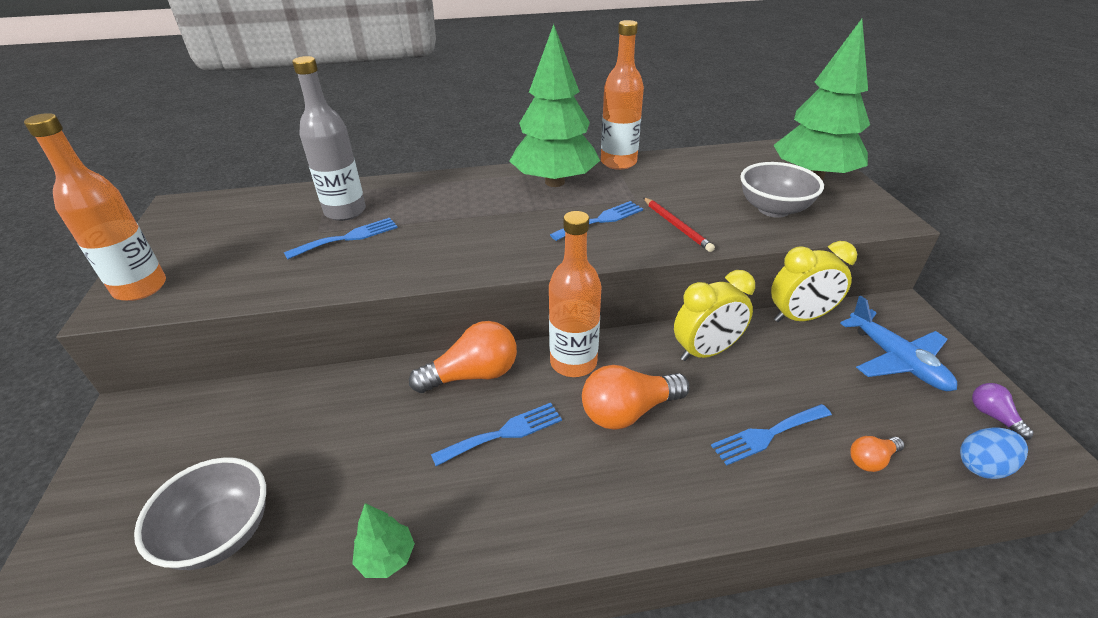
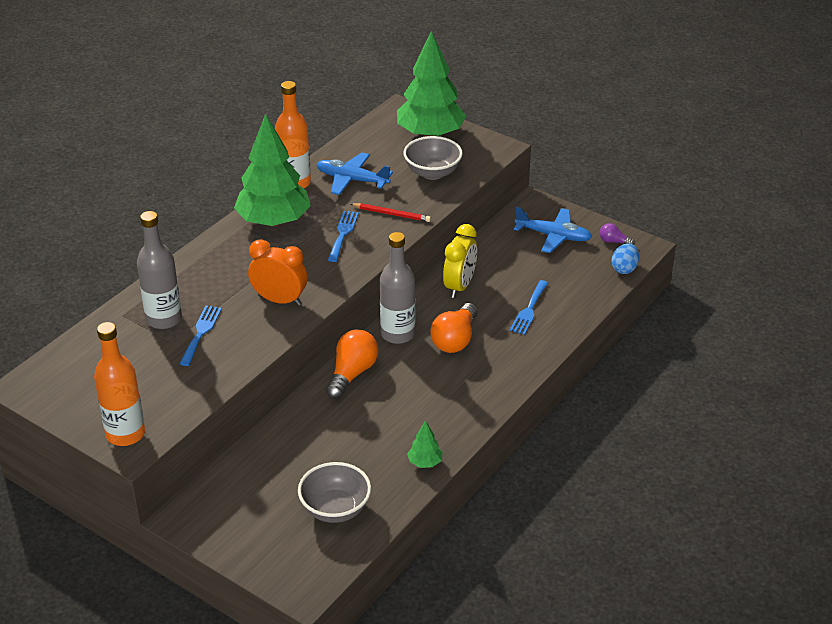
camera: 45 degrees left, 0 degrees up
blue fork [431,403,562,466] -> none
orange bottle [549,211,602,377] -> grey bottle [380,232,415,344]
yellow clock [771,241,857,322] -> none
orange light bulb [850,436,904,472] -> none
none -> orange clock [248,239,307,306]
none -> blue plane [316,152,393,195]

